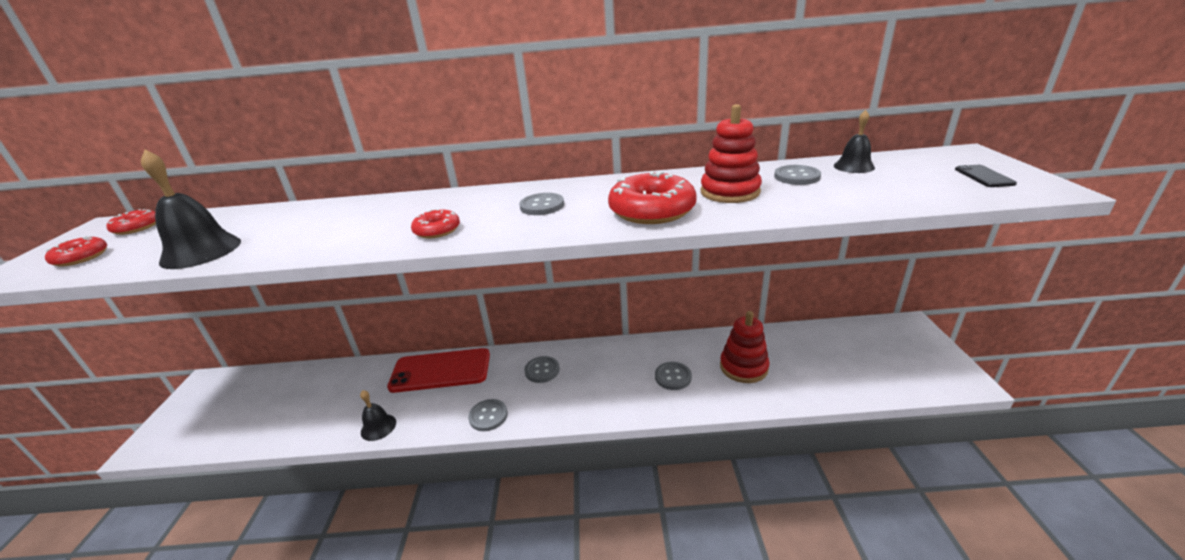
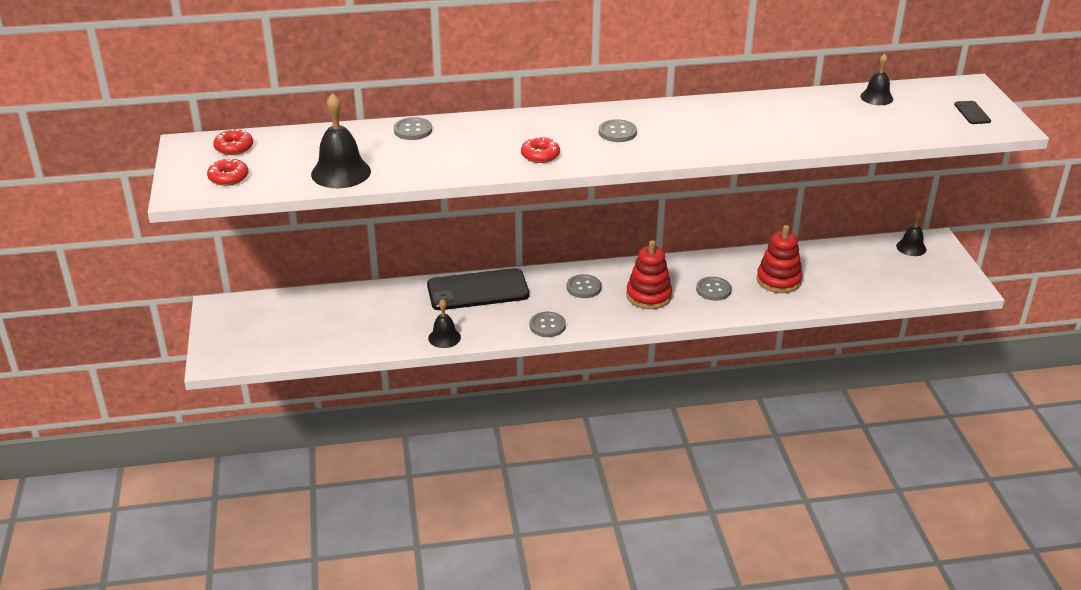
camera: 10 degrees left, 5 degrees up
red phone [387,348,490,393] -> black phone [427,268,529,310]
red donut [608,171,697,224] -> none
red stacking toy [701,104,762,203] -> red stacking toy moved to [626,240,672,309]
grey button [774,165,821,185] -> grey button moved to [394,117,432,140]
none -> black bell [896,211,926,256]

